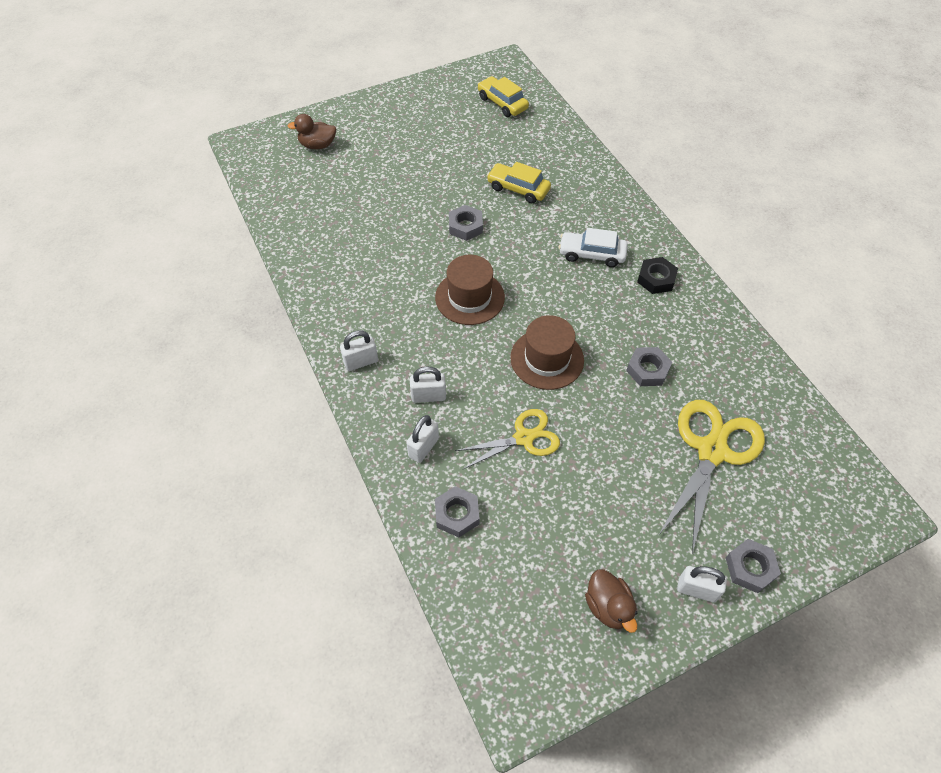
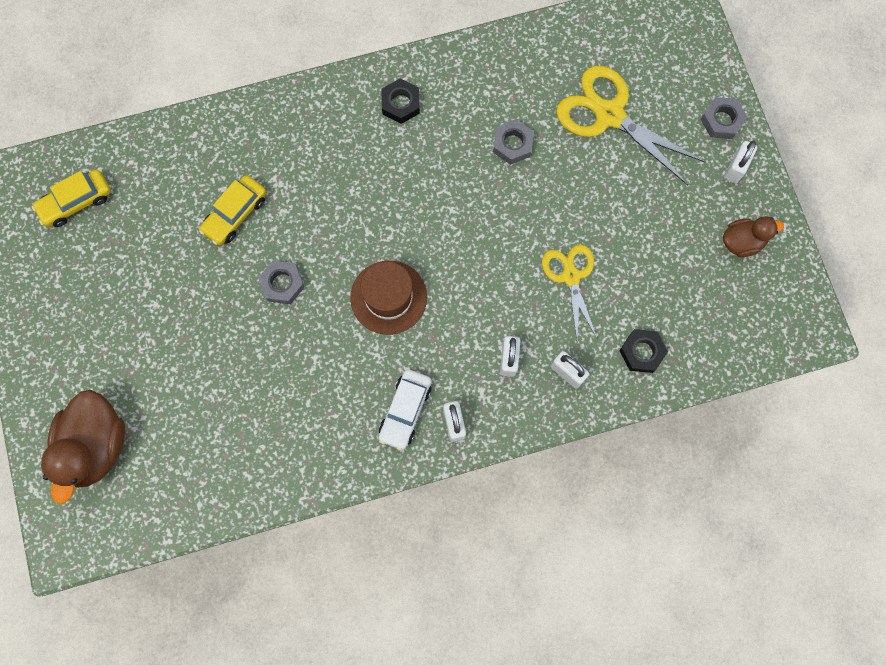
camera: 80 degrees left, 20 degrees up
brown duck [288,114,336,149] -> brown duck [41,390,125,504], size x1.78
grey nut [435,486,480,537] -> black nut [619,329,668,373]
brown hat [510,315,584,390] -> none
white car [559,228,628,267] -> white car moved to [378,369,432,451]

